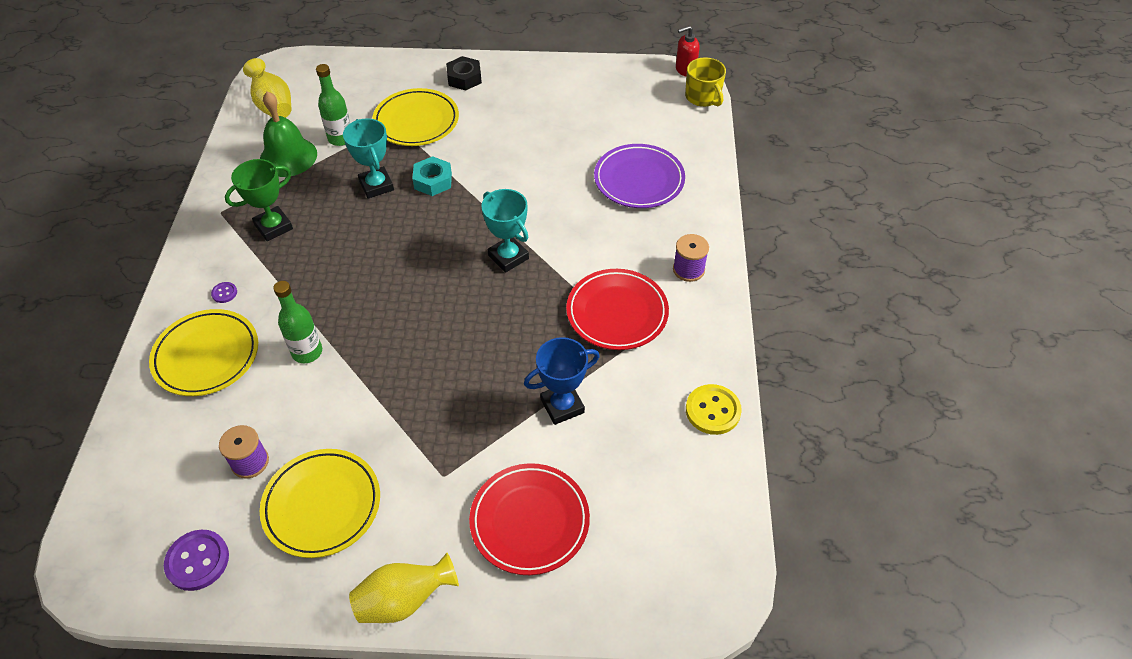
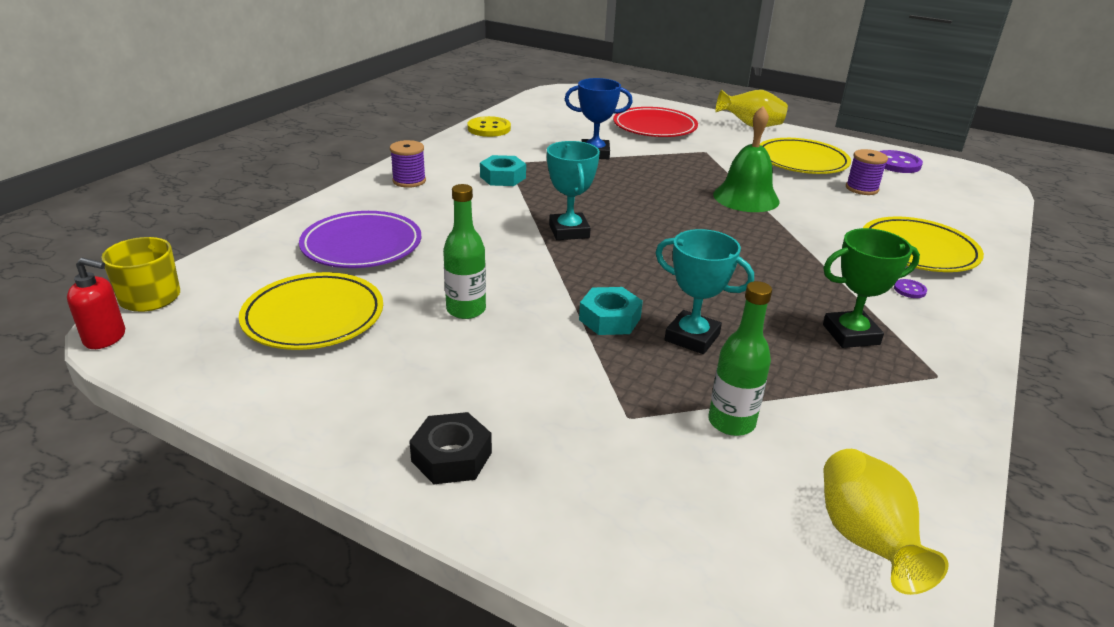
camera: 155 degrees left, 20 degrees down
green bell [260,91,317,177] -> green bell moved to [713,106,780,212]
green bottle [273,281,322,363] -> green bottle moved to [443,184,486,319]
turquoise trophy [343,118,394,199] -> turquoise trophy turned 60 degrees counterclockwise [655,229,754,354]
yellow plate [372,88,459,146] -> yellow plate moved to [239,272,383,350]
red plate [566,269,669,350] -> turquoise nut [480,155,526,186]

